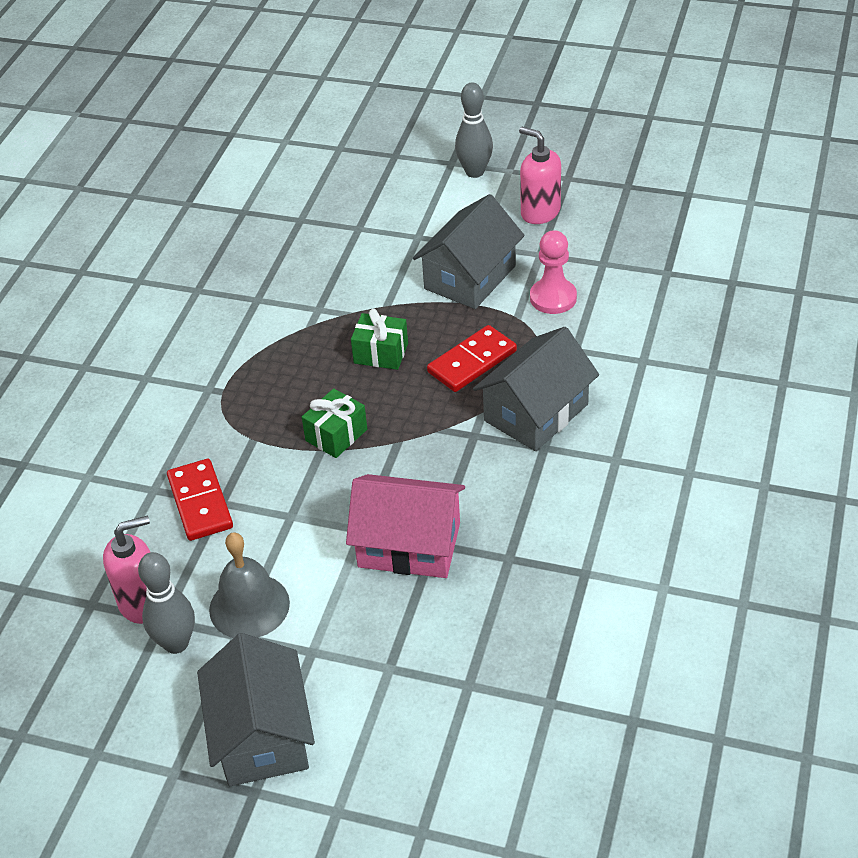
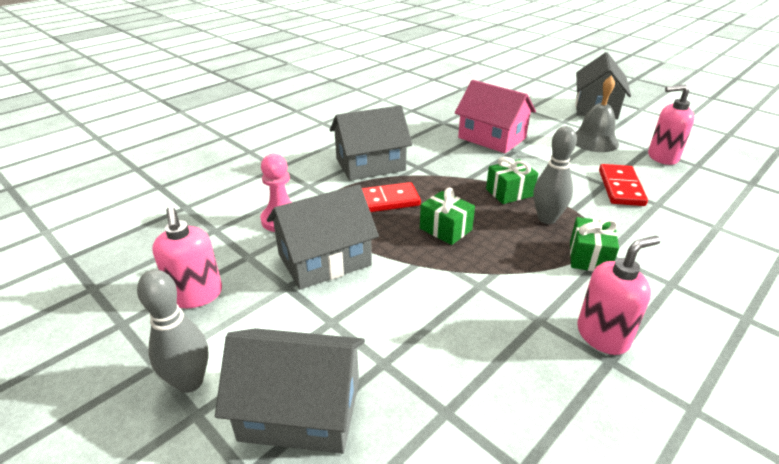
camera: 155 degrees left, 10 degrees down
grey bowling pin [138,552,195,654] -> grey bowling pin moved to [533,126,577,224]
none -> grey house [215,328,365,454]
none -> green gift [570,217,619,271]
none -> pink soap dispenser [577,236,660,355]

